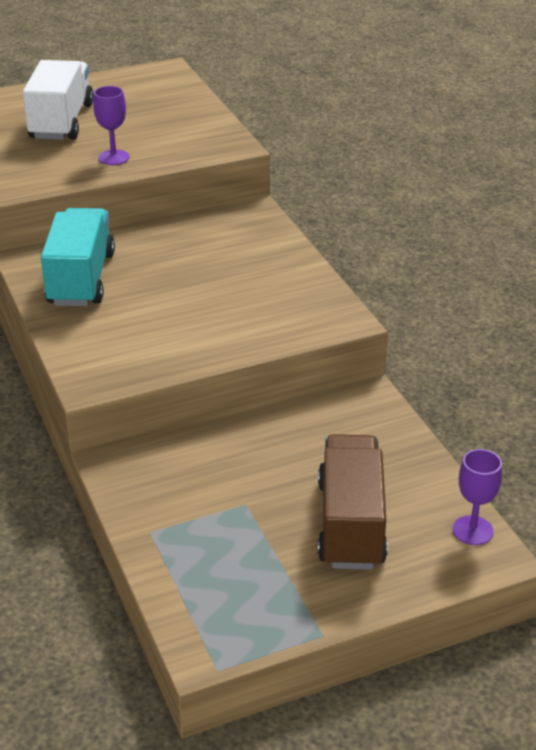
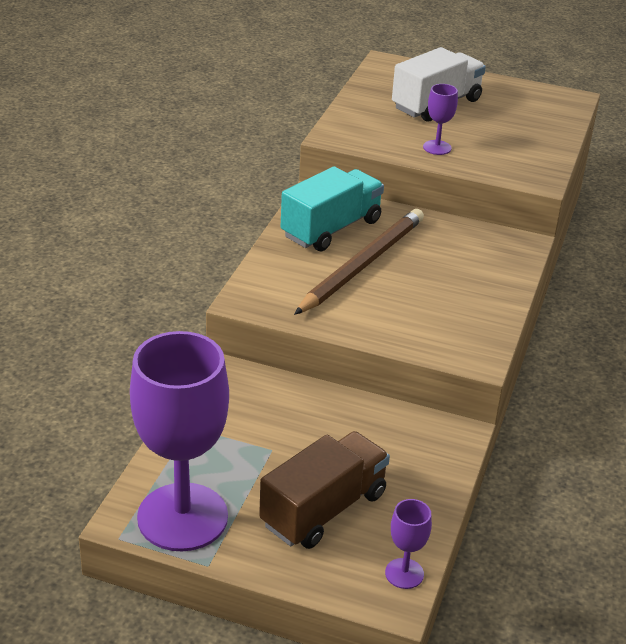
camera: 40 degrees right, 0 degrees up
none -> purple goblet [130,331,229,551]
none -> brown pencil [294,209,424,315]

